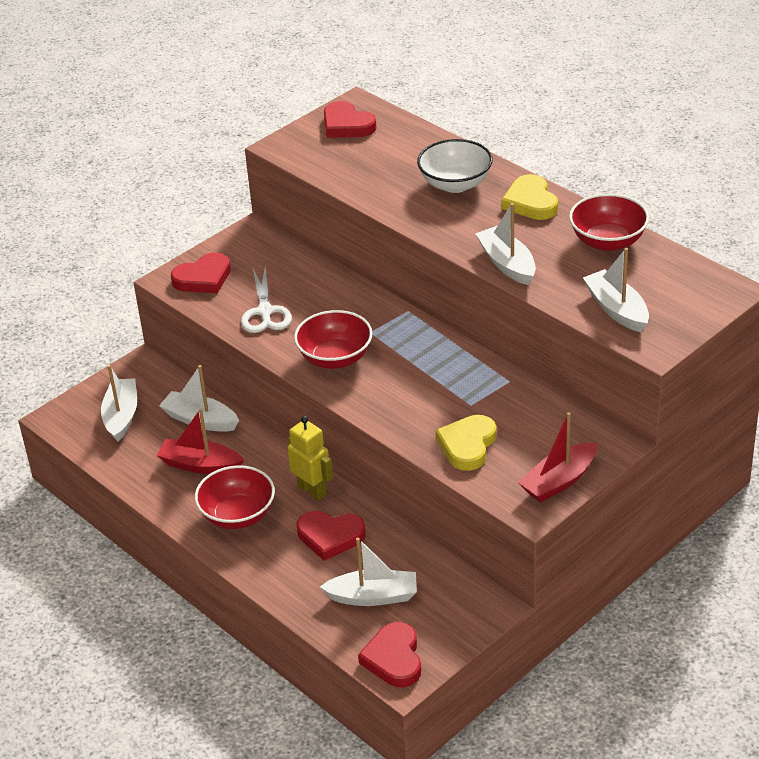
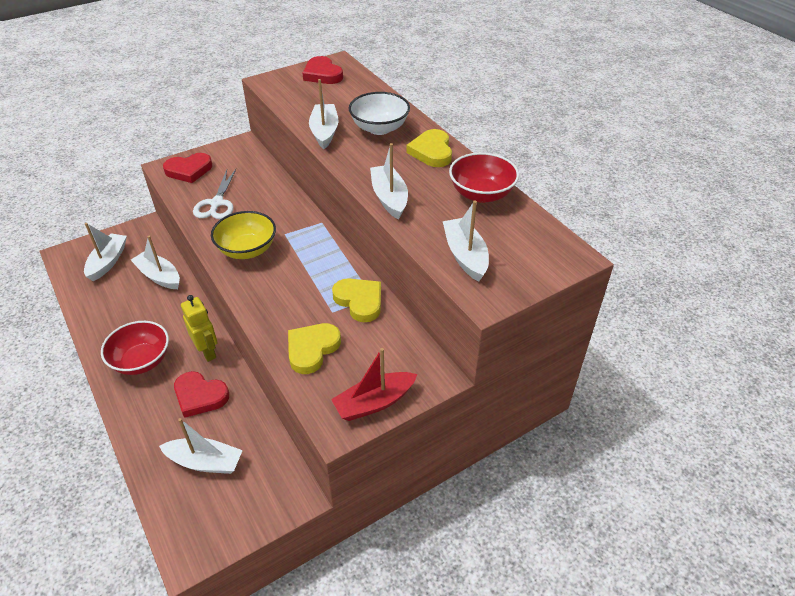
camera: 10 degrees right, 5 degrees up
red boat [157,408,244,474] -> none
red bowl [294,310,373,369] -> yellow bowl [211,211,276,259]
red heart [358,622,421,687] -> none
none -> white boat [309,79,339,149]
none -> yellow heart [332,278,381,322]

